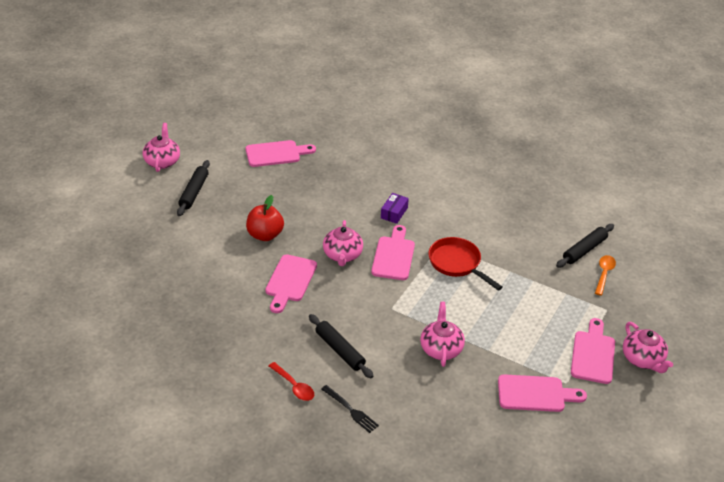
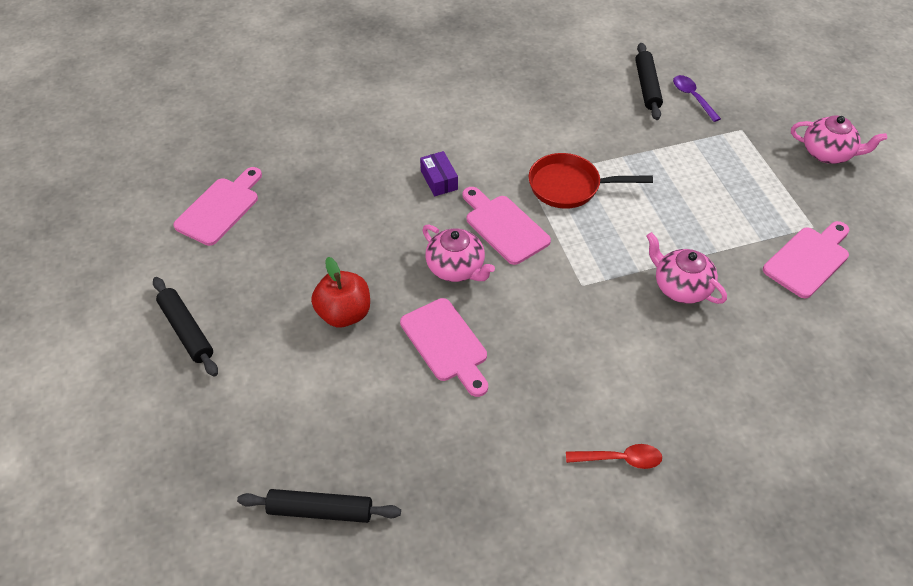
camera: 45 degrees left, 10 degrees up
pink teapot [143,123,180,172] -> none
black rolling pin [309,314,373,378] -> black rolling pin moved to [237,489,401,523]
black fork [321,385,379,433] -> none
pink cutting board [571,318,615,384] -> none
orange spoon [595,255,616,296] -> purple spoon [673,75,721,122]

